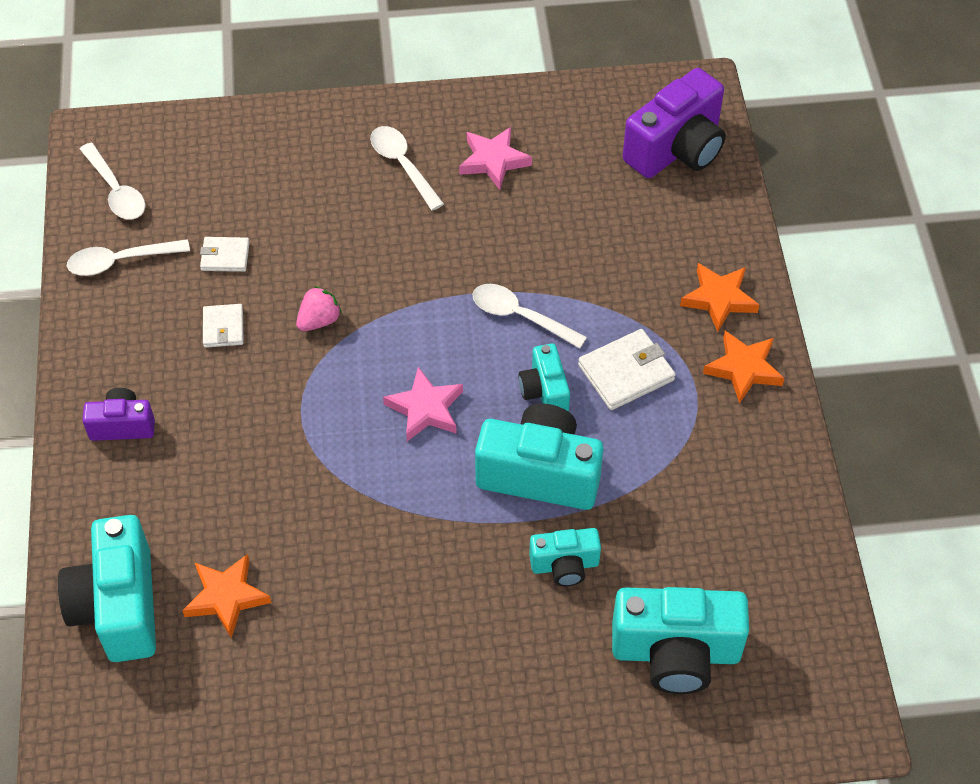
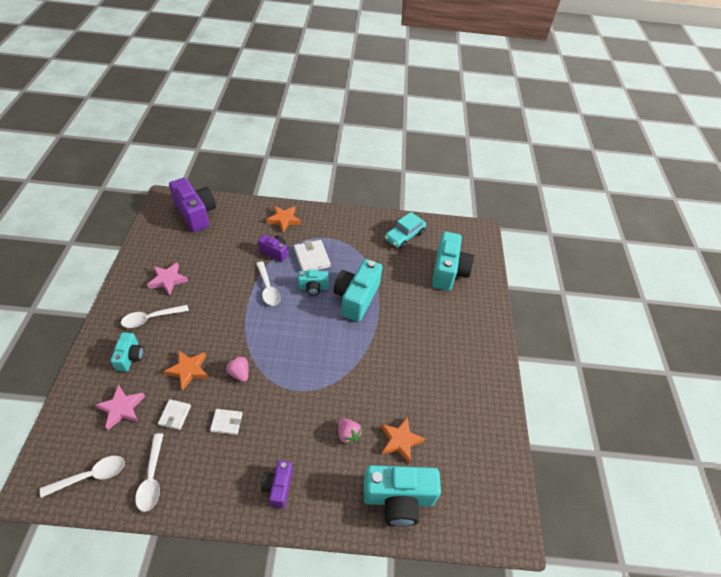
camera: 85 degrees left, 5 degrees down
pink star [383,367,463,441] -> pink star moved to [95,385,145,430]
white spoon [472,284,587,349] -> white spoon turned 60 degrees counterclockwise [256,261,281,306]
turquoise camera [529,528,601,587] -> turquoise camera moved to [110,332,144,371]
orange star [703,331,784,404] -> orange star moved to [163,351,208,391]
none -> purple camera [258,235,288,262]
none -> pink strawberry [338,418,362,445]
none -> turquoise car [385,212,426,249]

